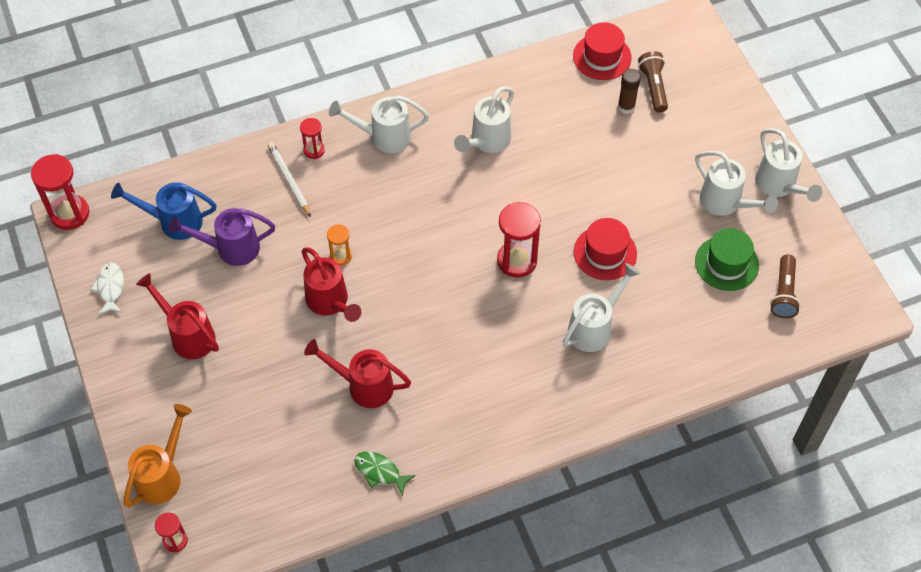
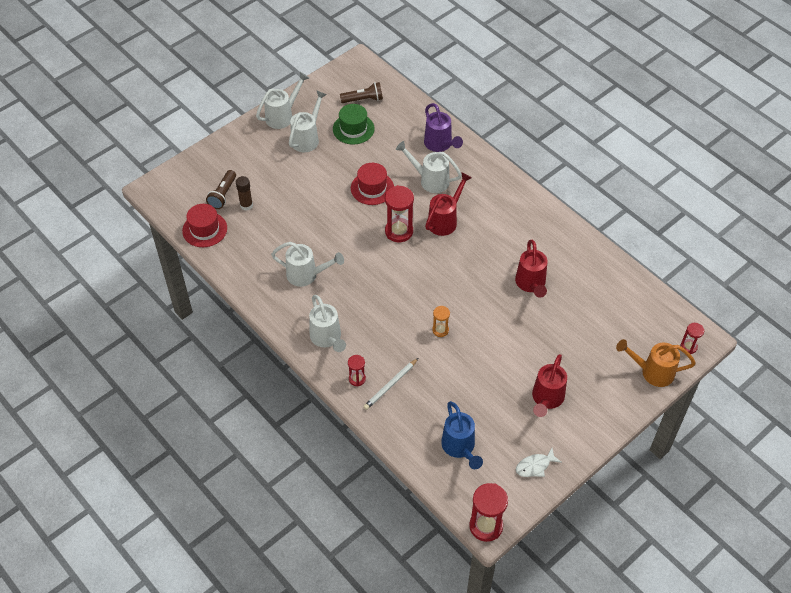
camera: 110 degrees left, 5 degrees down
purple watering can [168,208,275,266] -> purple watering can moved to [424,103,463,152]
red watering can [302,247,361,322] -> red watering can moved to [425,172,472,236]
green fish [354,451,416,496] -> none
brown flashlight [638,51,668,113] -> brown flashlight turned 45 degrees counterclockwise [206,170,236,209]

